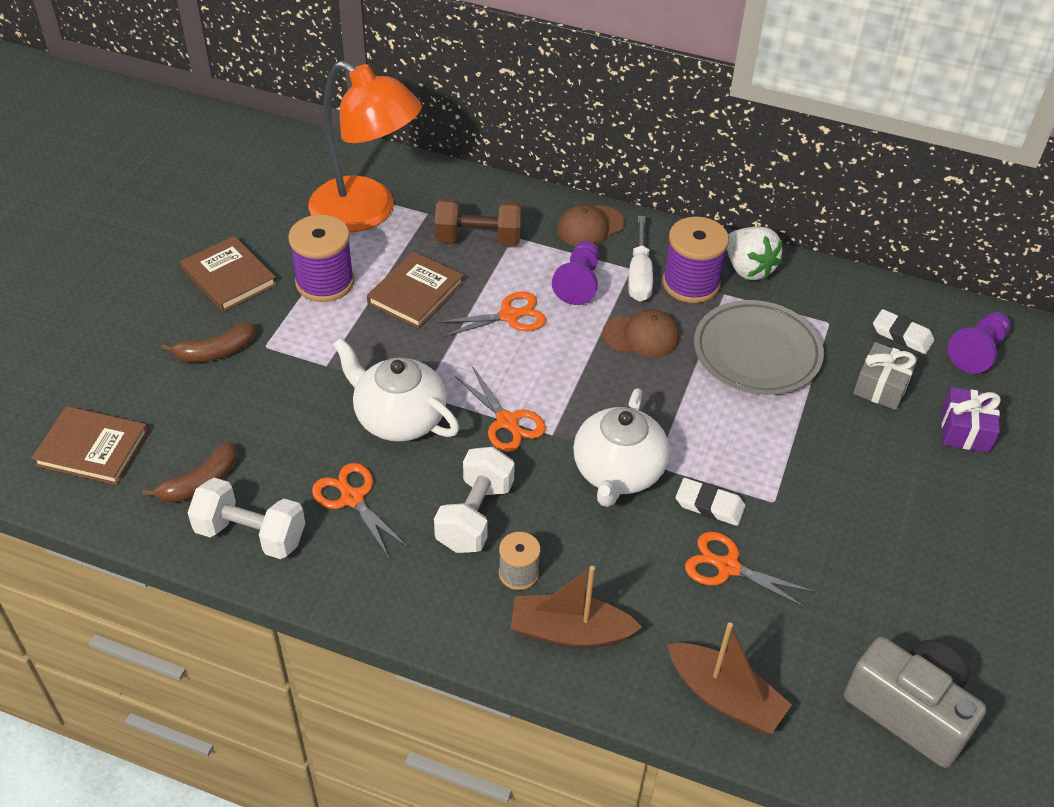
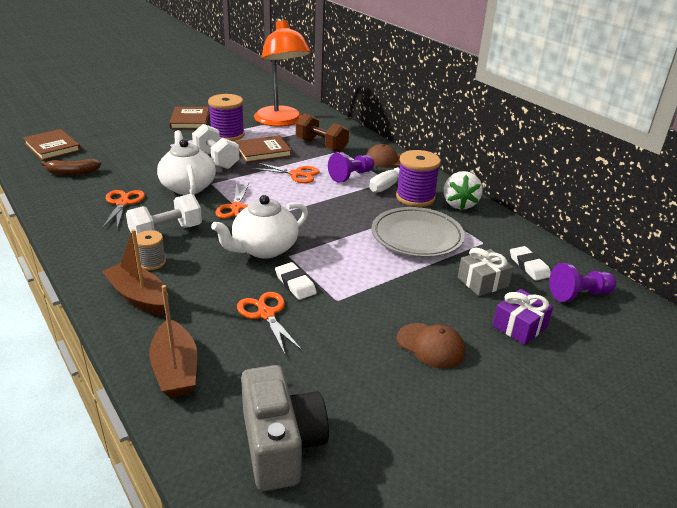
camera: 35 degrees right, 15 degrees down
brown banana [161,322,255,363] -> none
white dumbbell [187,478,305,559] -> white dumbbell moved to [192,124,240,169]
brown cap [602,309,680,357] -> brown cap moved to [397,323,465,368]

